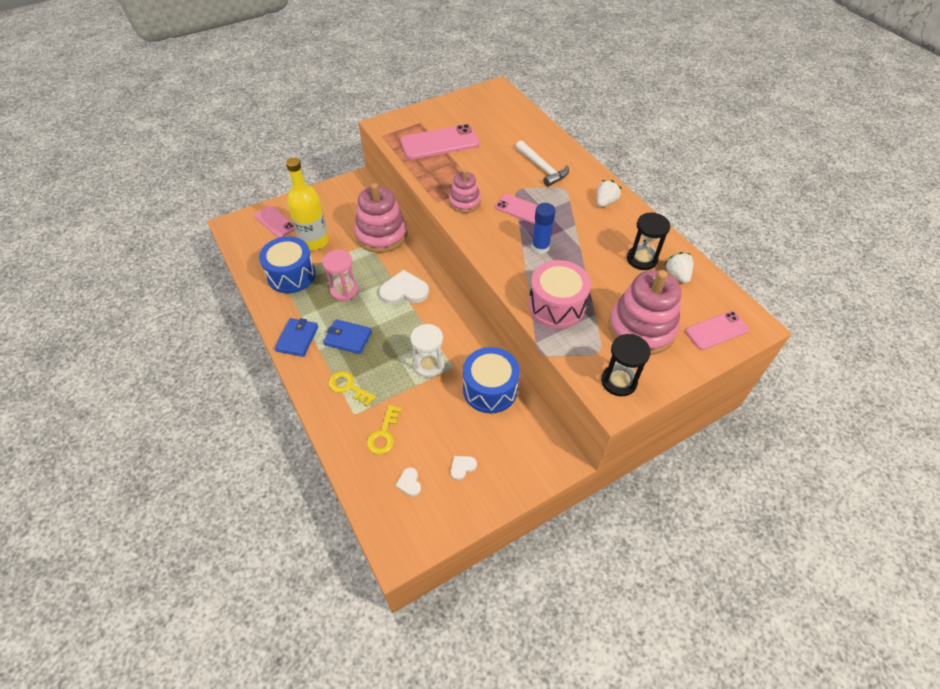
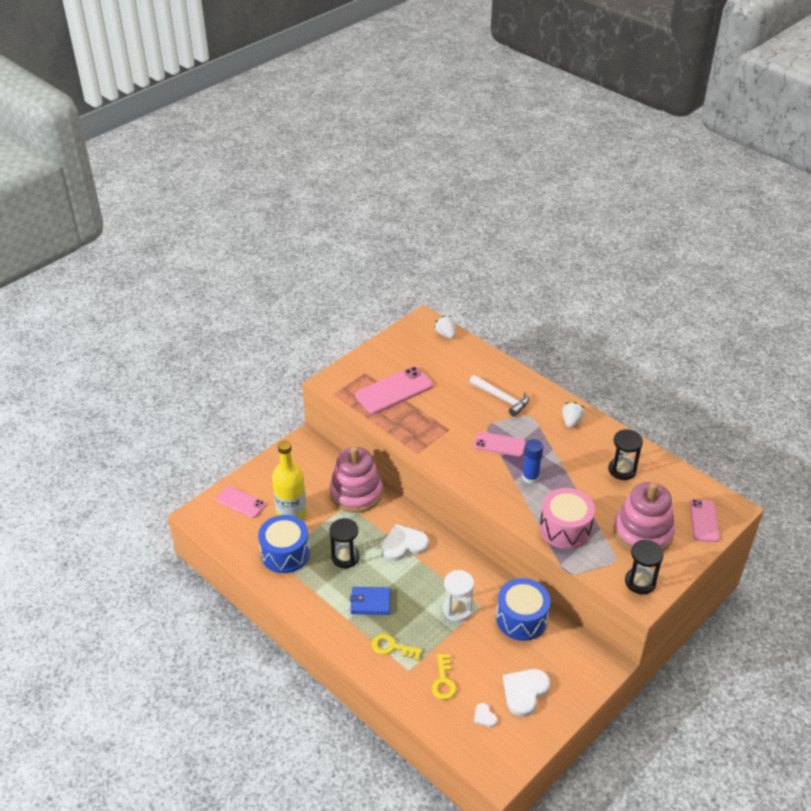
camera: 15 degrees left, 10 degrees down
blue wallet [274,318,318,357] -> none
pink hourglass [322,250,358,301] -> black hourglass [329,518,360,568]
pink stacking toy [449,170,481,213] -> none
white heart [451,456,477,480] -> white heart [503,669,550,717], size x2.05
white strawberry [664,252,693,283] -> white strawberry moved to [434,315,455,339]
pink phone [685,311,749,350] -> pink phone turned 45 degrees counterclockwise [690,499,720,542]

